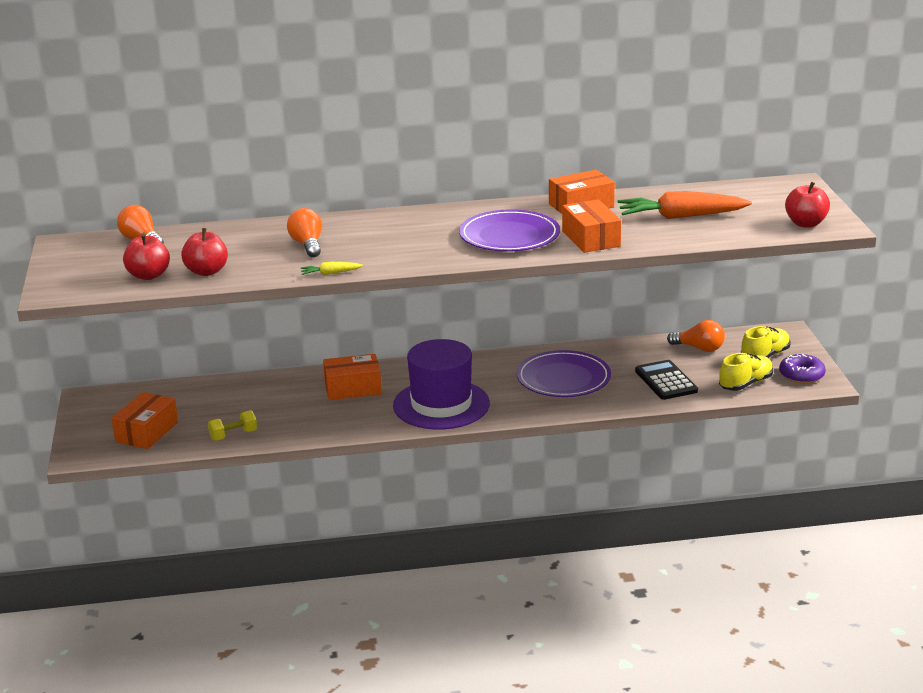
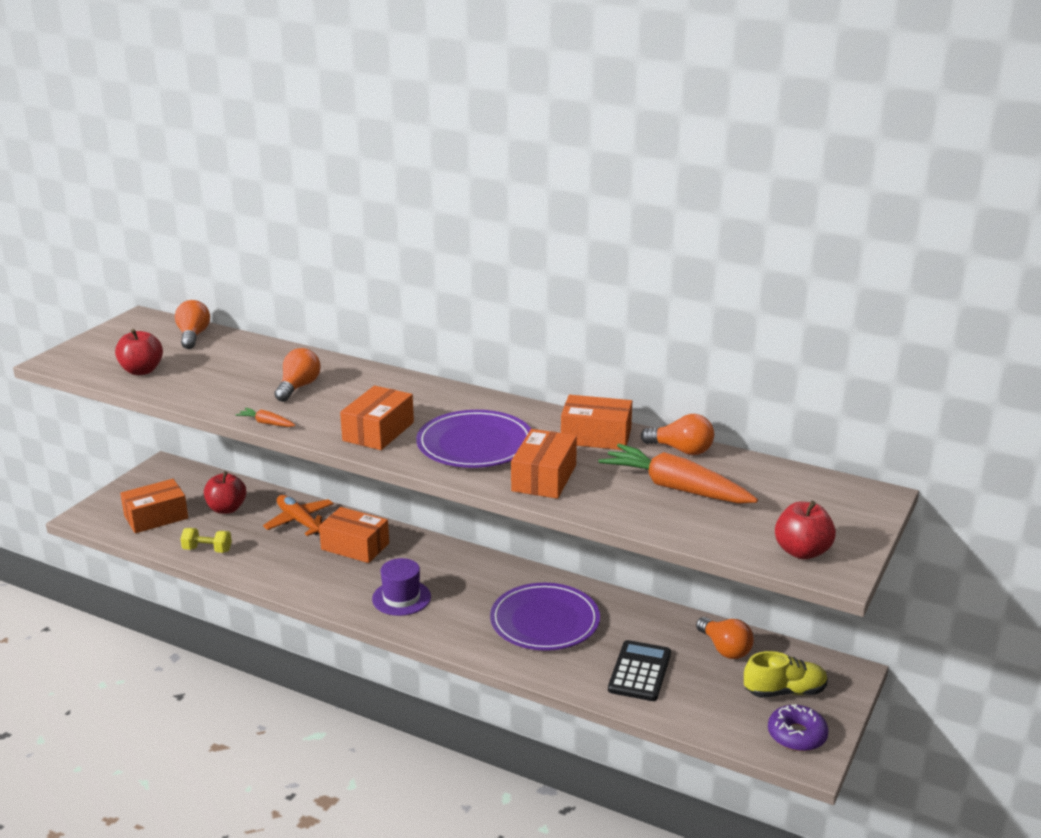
camera: 35 degrees right, 0 degrees up
red apple [181,228,228,276] -> red apple moved to [204,471,246,514]
yellow carrot [301,262,363,275] -> orange carrot [235,408,295,427]
purple hat [393,339,490,430] -> purple hat [372,558,431,616], size x0.55
yellow shoe [719,353,773,391] -> none
none -> orange plane [263,495,334,536]
none -> orange box [340,386,414,450]
none -> orange light bulb [641,414,714,455]

